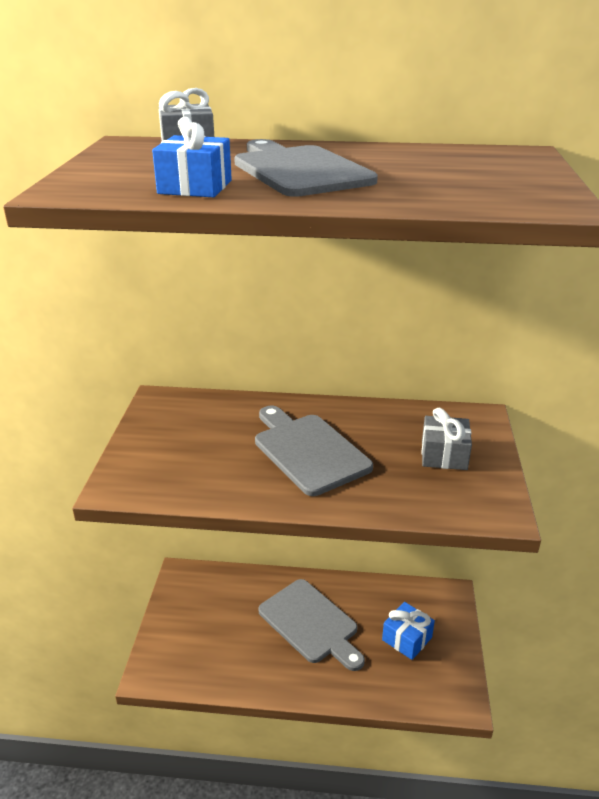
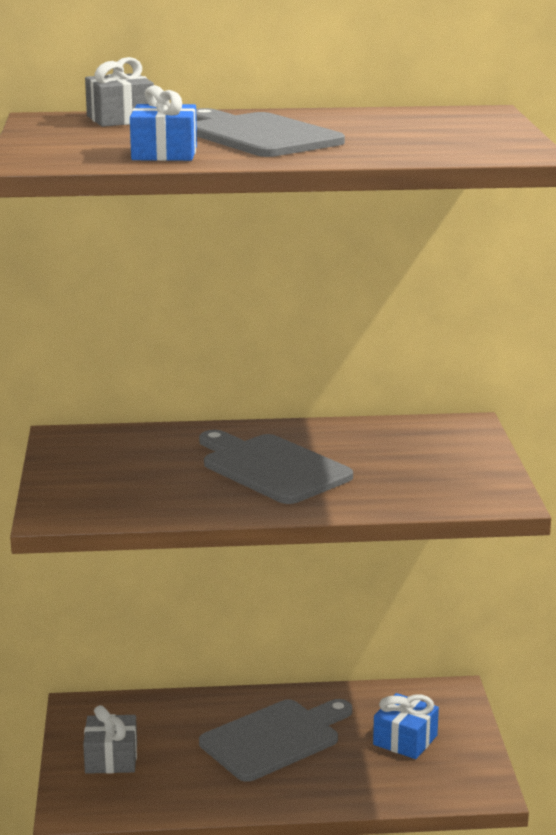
camera: 10 degrees left, 10 degrees down
grey cutting board [258,579,365,671] -> grey cutting board turned 75 degrees counterclockwise [199,699,352,782]
grey gift [422,408,472,470] -> grey gift moved to [83,705,137,774]

